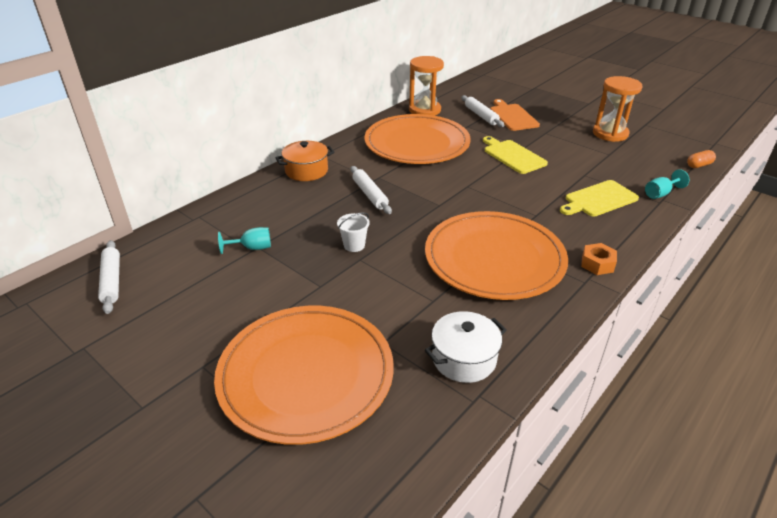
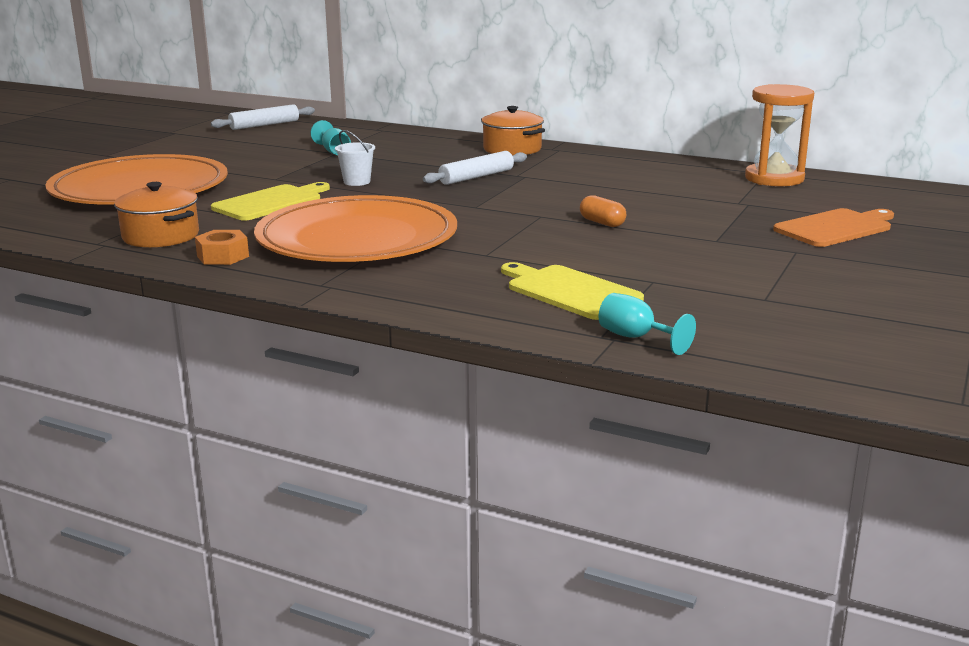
camera: 75 degrees right, 15 degrees down
orange plate [365,114,471,164] -> none
white pot [425,311,507,383] -> orange pot [114,182,199,248]
white rolling pin [461,95,504,127] -> none
yellow cutting board [483,136,548,174] -> yellow cutting board moved to [211,182,330,221]
orange nut [581,243,617,275] -> orange nut moved to [195,230,249,265]
orange hourglass [593,76,642,142] -> none
orange capsule [687,150,716,168] -> orange capsule moved to [580,195,626,227]

